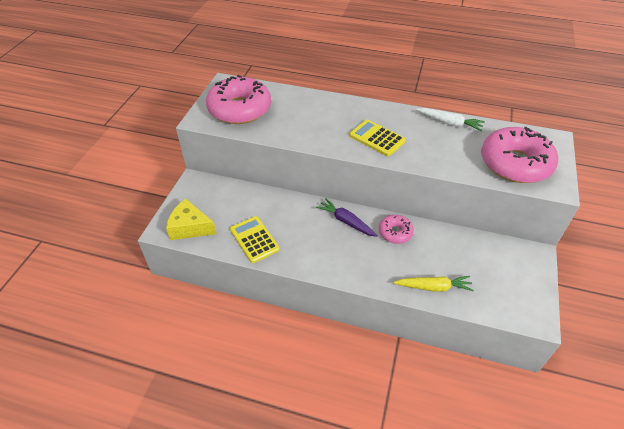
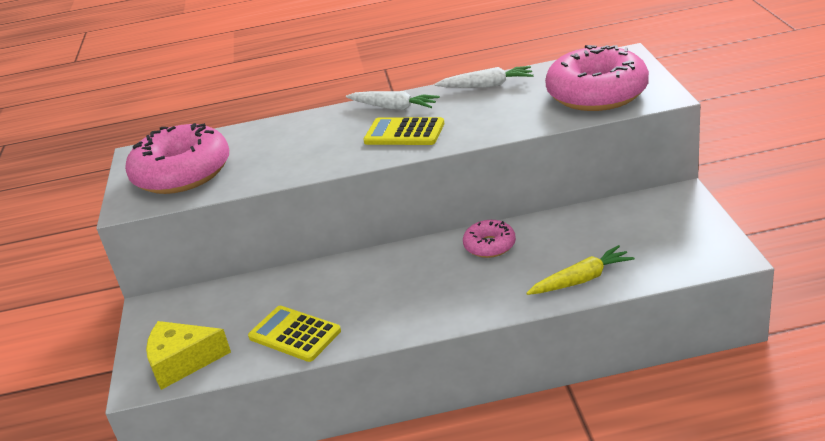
camera: 20 degrees left, 15 degrees down
purple carrot [316,198,378,237] -> none
none -> white carrot [346,91,440,110]

